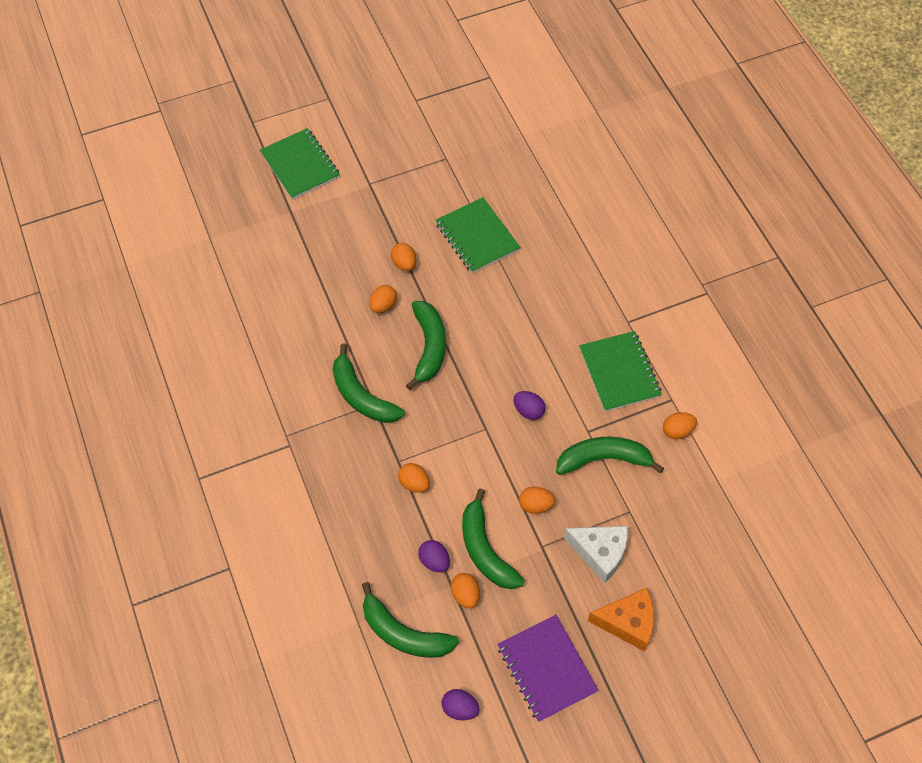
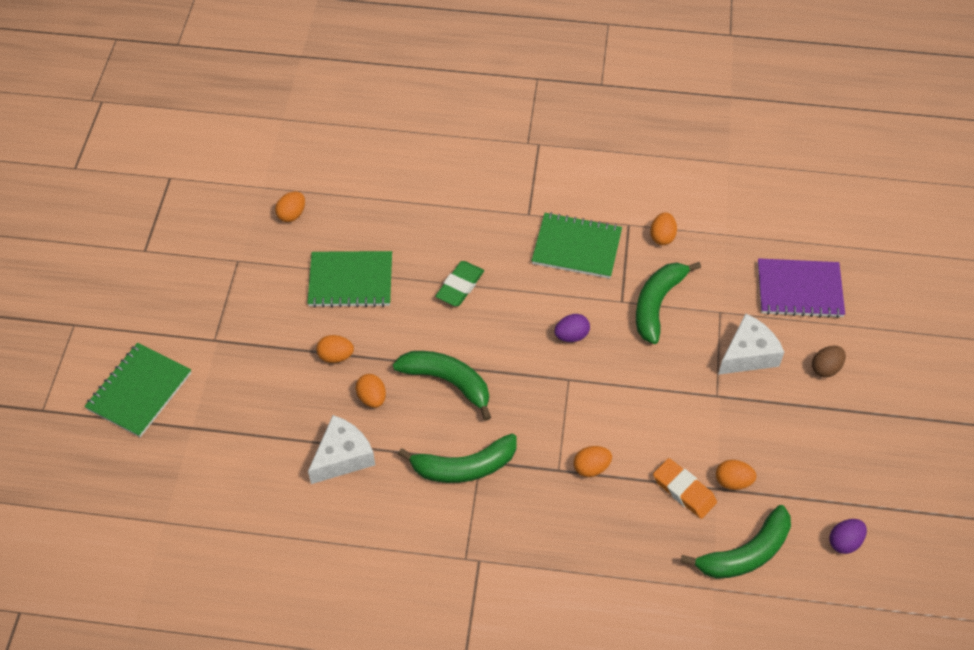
camera: 60 degrees left, 5 degrees down
green notebook [260,128,340,200] -> green notebook turned 60 degrees counterclockwise [84,343,191,437]
purple egg [418,540,450,572] -> orange eraser [653,458,717,519]
green banana [462,488,525,589] -> none
purple notebook [497,615,599,722] -> purple notebook moved to [758,258,845,318]
orange egg [519,487,555,514] -> orange egg moved to [275,192,305,222]
orange cheese [588,588,654,652] -> brown egg [812,346,846,378]
none -> white cheese [308,415,375,484]
none -> green eraser [435,261,484,306]

